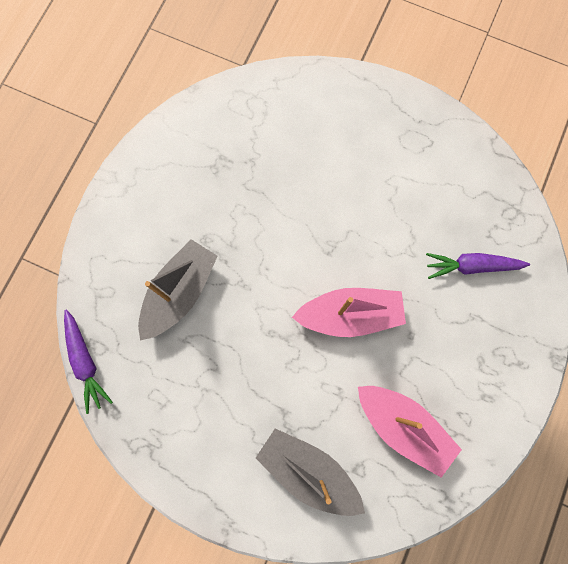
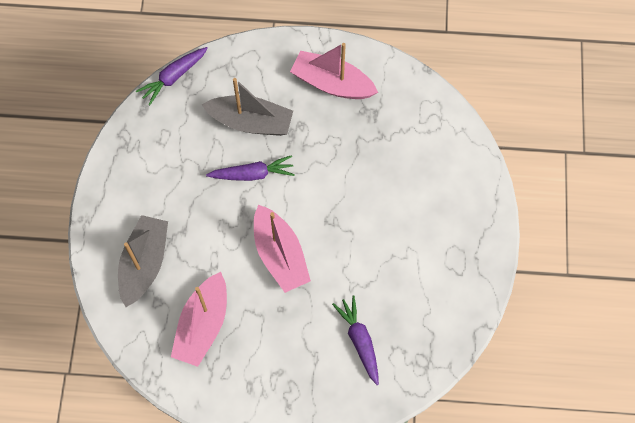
camera: 70 degrees right, 10 degrees down
none -> purple carrot [206,155,295,181]
none -> pink boat [290,43,378,99]

